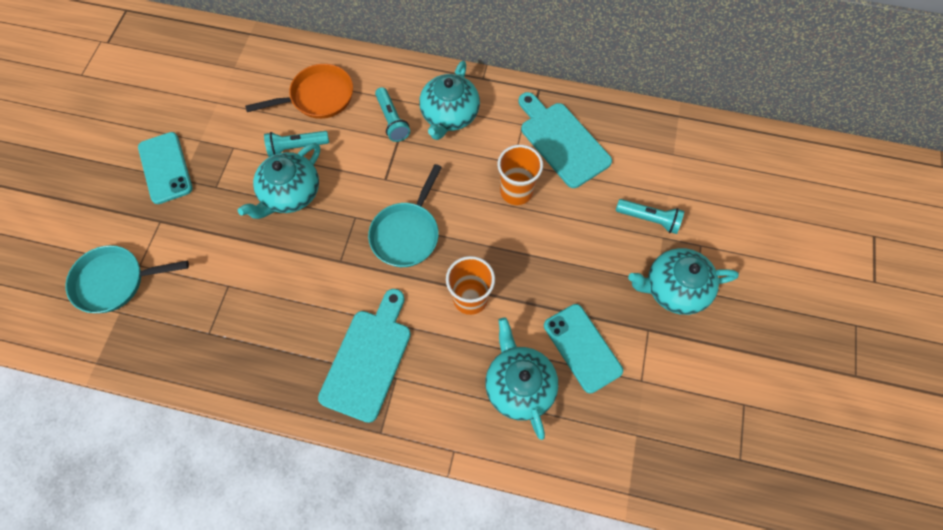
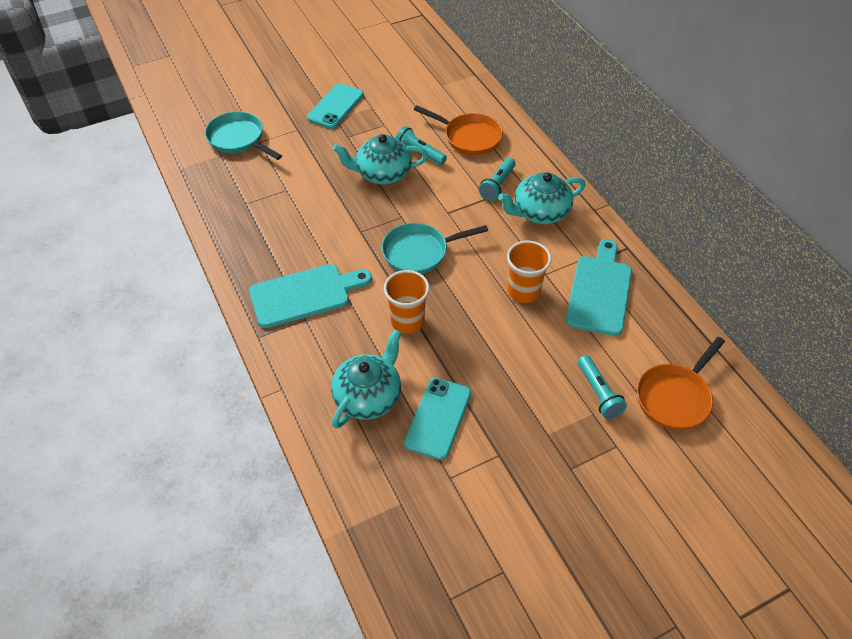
camera: 50 degrees right, 15 degrees down
turquoise teapot [628,248,739,315] -> none
none -> orange pan [637,337,725,430]

